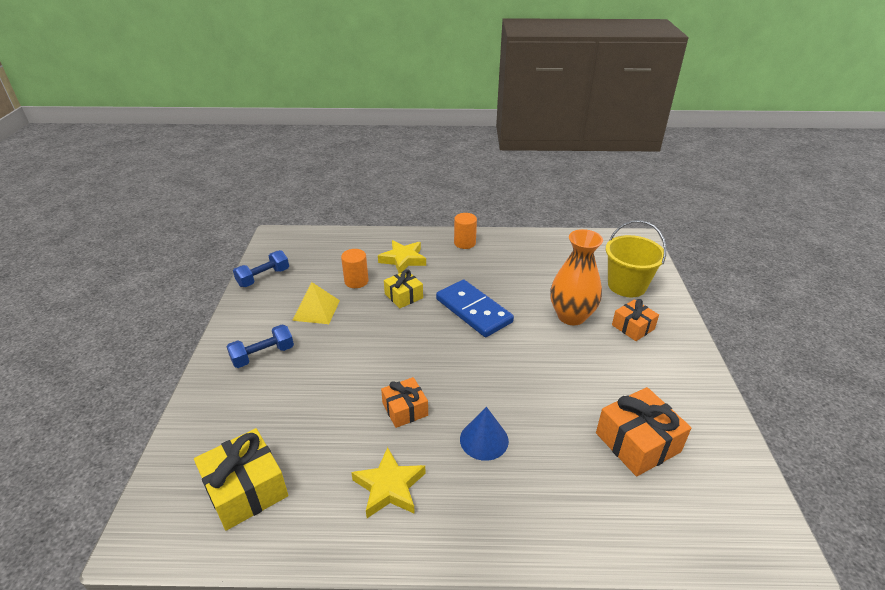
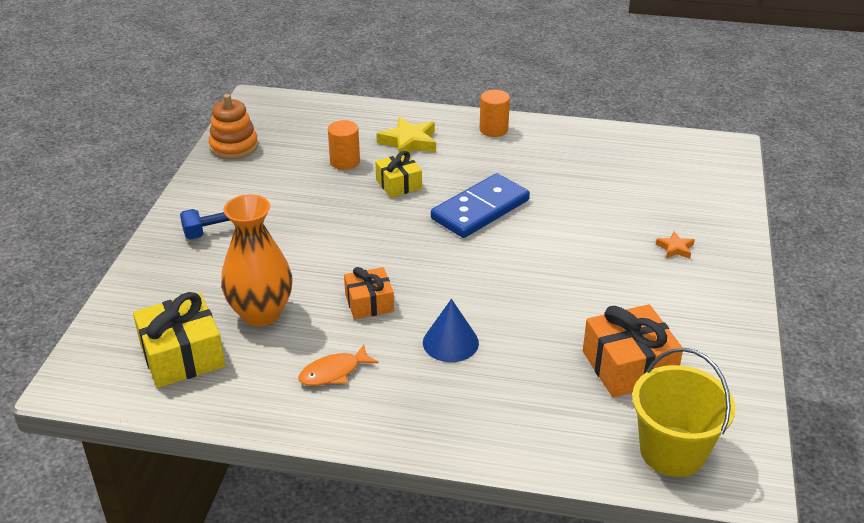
camera: 10 degrees right, 0 degrees up
blue dumbbell [233,250,289,287] -> orange stacking toy [209,94,258,159]
yellow pyramid [292,282,340,324] -> none
yellow star [351,447,426,518] -> orange fish [298,344,379,386]
blue domino [436,279,514,337] -> blue domino turned 75 degrees clockwise [431,173,530,238]
orange vase [550,229,603,325] -> orange vase moved to [221,194,292,326]
yellow bucket [606,220,666,297] -> yellow bucket moved to [632,348,735,477]
orange gift [612,299,659,341] -> orange star [656,231,695,259]

